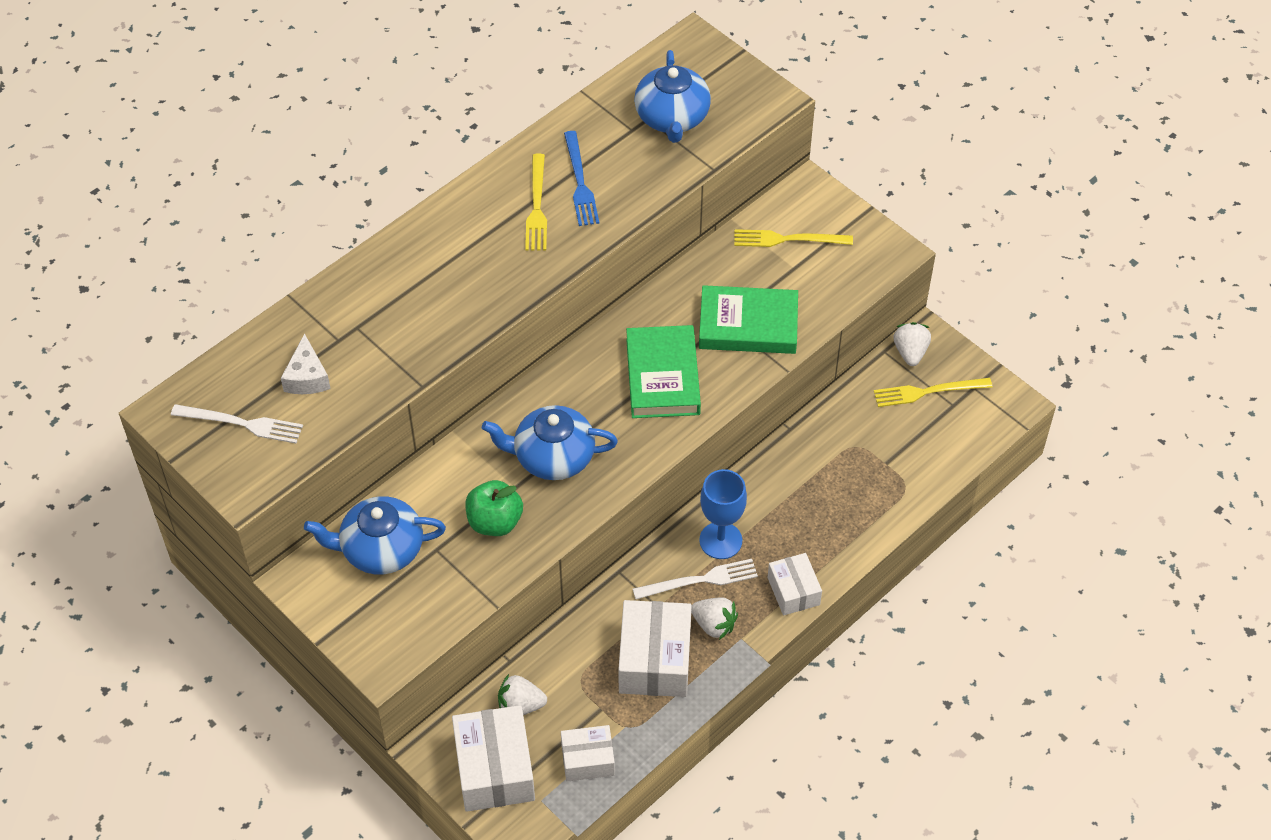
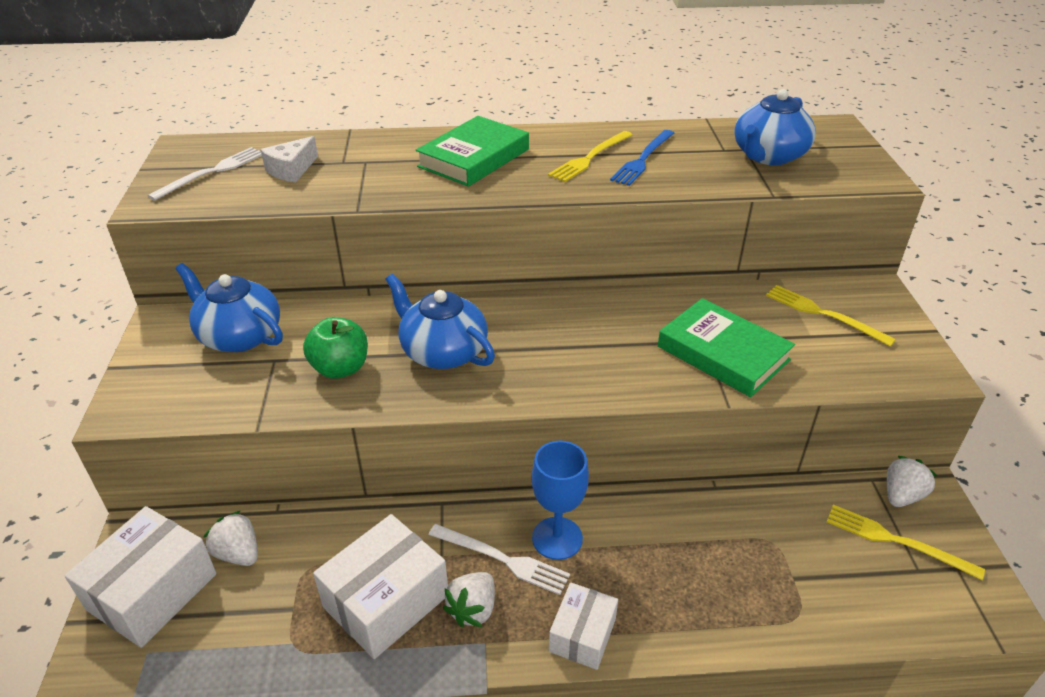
camera: 40 degrees right, 15 degrees down
white fork [171,404,303,444] -> white fork turned 105 degrees counterclockwise [148,147,262,201]
white box [561,725,615,782] -> none
green book [626,325,701,418] -> green book moved to [416,116,529,187]
white strawberry [691,597,738,640] -> white strawberry turned 45 degrees clockwise [443,572,495,627]

